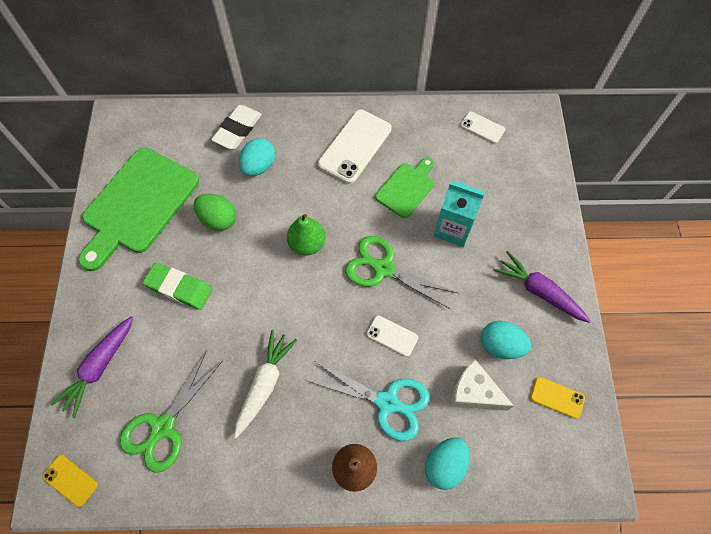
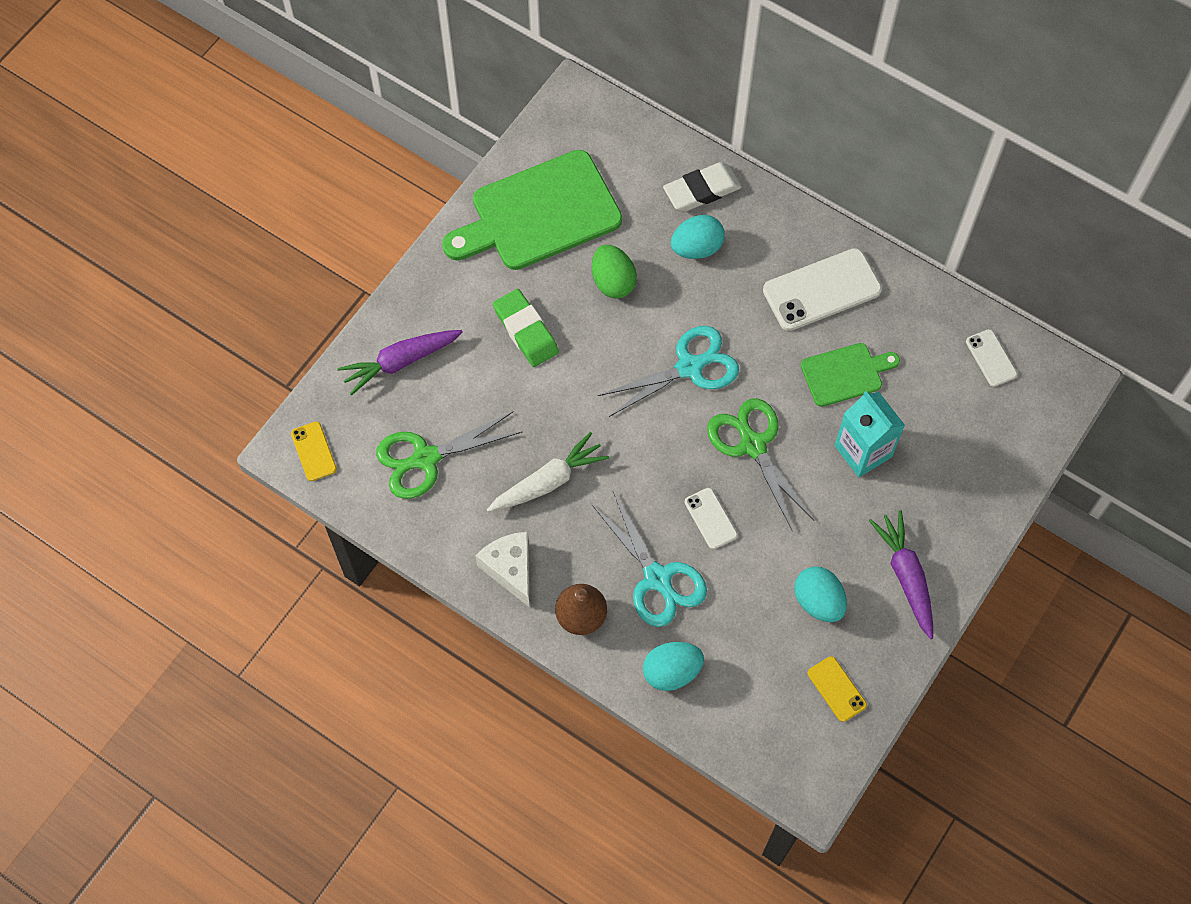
camera: 35 degrees right, 0 degrees up
green pear [287,214,325,256] -> turquoise scissors [598,326,739,417]
white cheese [451,360,514,411] -> white cheese moved to [475,532,530,608]

